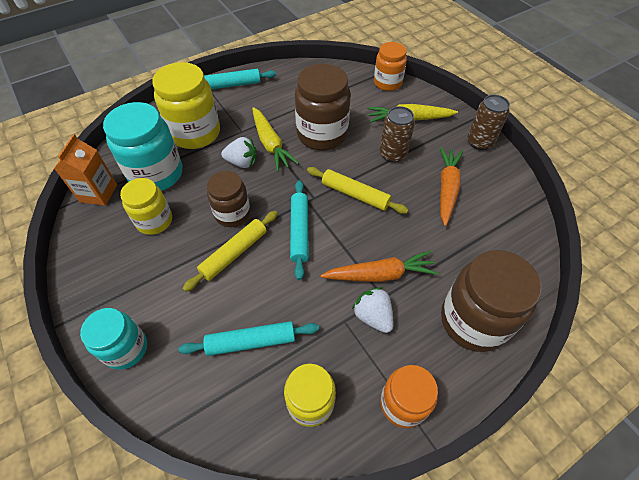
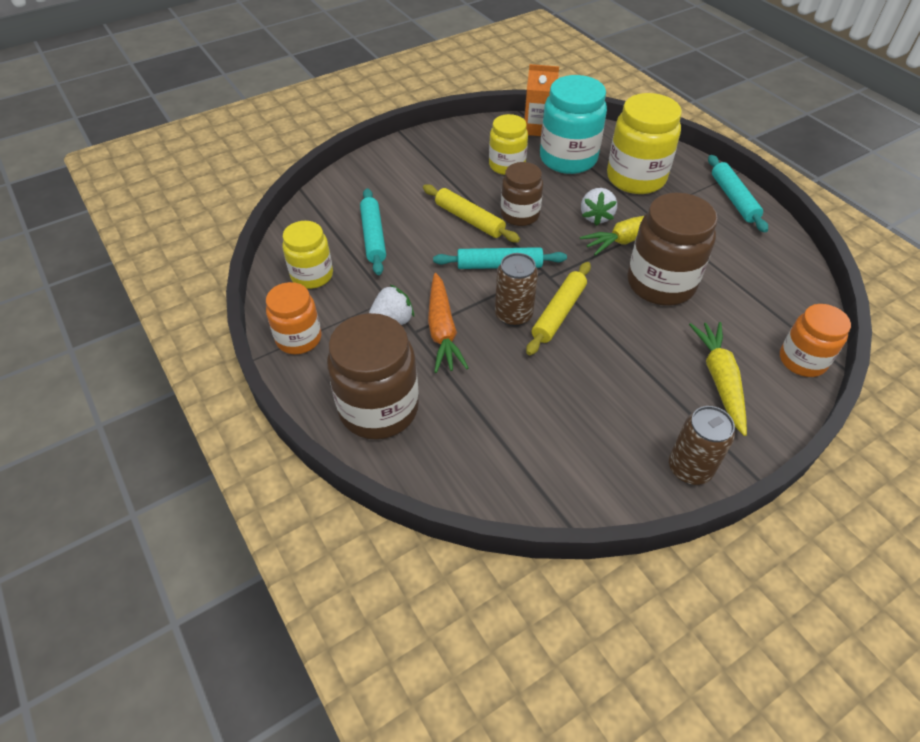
camera: 90 degrees right, 5 degrees down
turquoise jar [80,308,147,370] -> none
brown can [380,106,415,162] -> brown can moved to [495,253,538,326]
orange carrot [440,147,463,226] -> none

